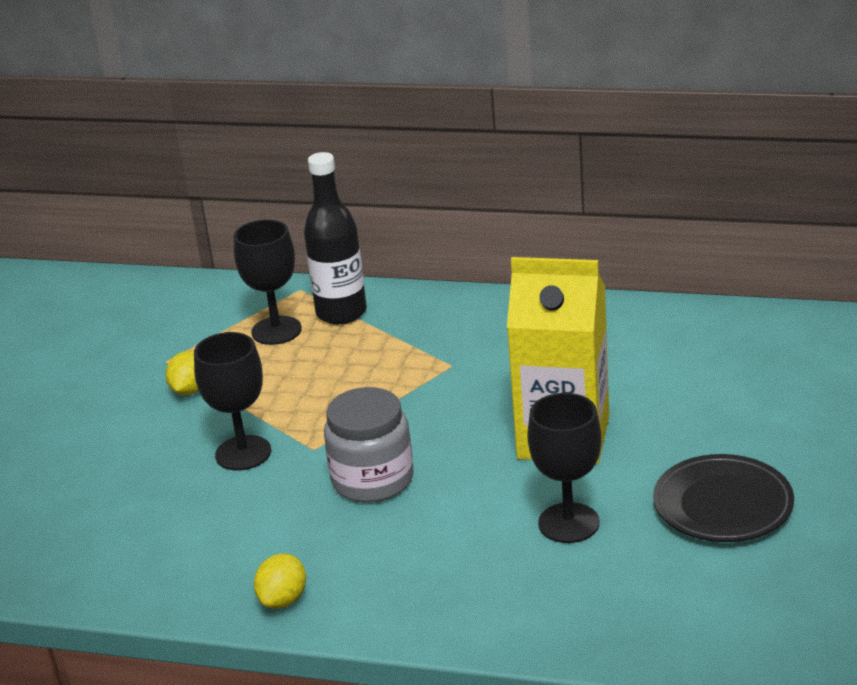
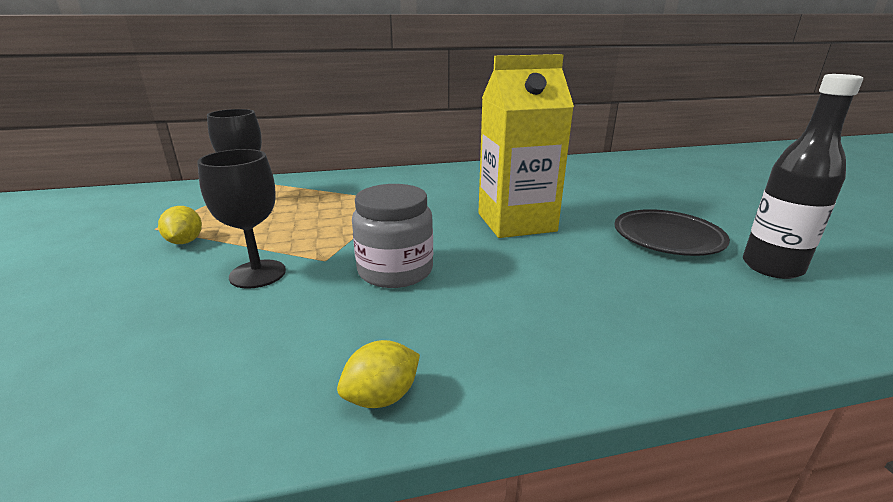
camera: 30 degrees left, 5 degrees down
yellow lemon [254,554,306,609] -> yellow lemon turned 60 degrees clockwise [337,340,420,408]
black bottle [304,152,367,324] -> black bottle moved to [743,74,863,279]
black goblet [527,393,601,543] -> none

